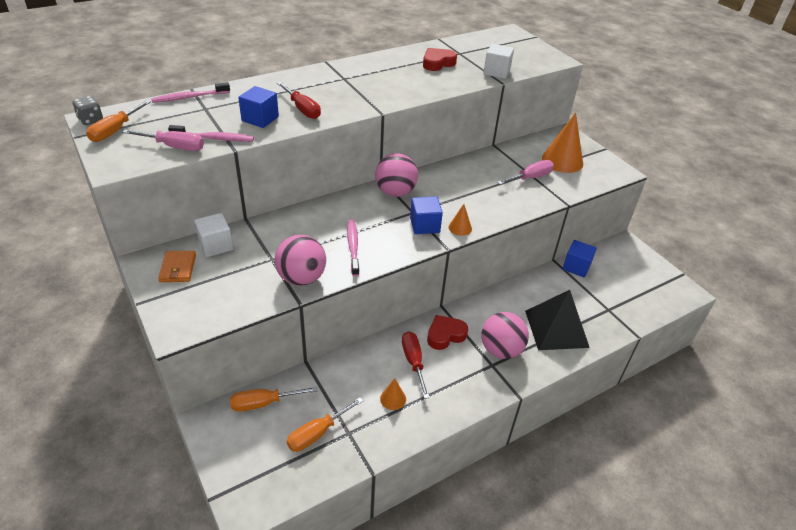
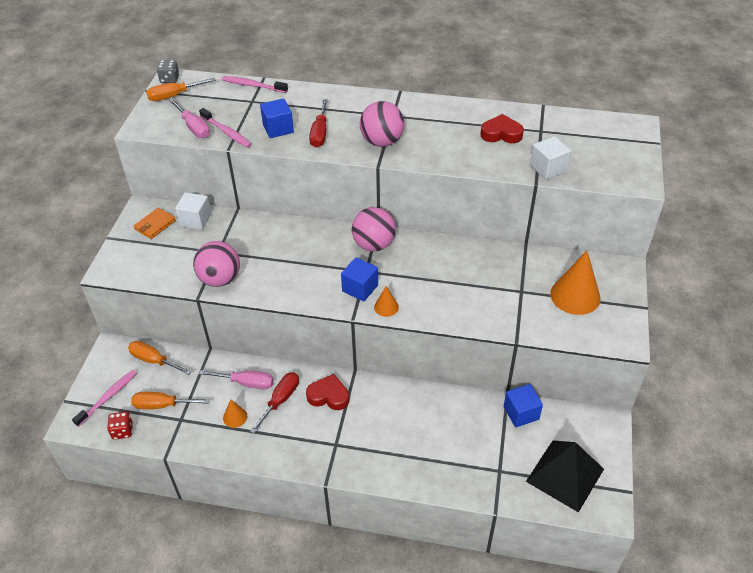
camera: 45 degrees right, 5 degrees up
pink toothbrush [347,220,359,276] -> pink toothbrush moved to [72,370,137,427]
pink ball [482,312,529,359] -> pink ball moved to [360,101,405,147]
pink screwdriver [497,160,554,185] -> pink screwdriver moved to [199,370,274,389]
black pyramid [525,290,590,350] -> black pyramid moved to [526,440,604,513]
none -> red dice [107,412,133,440]

